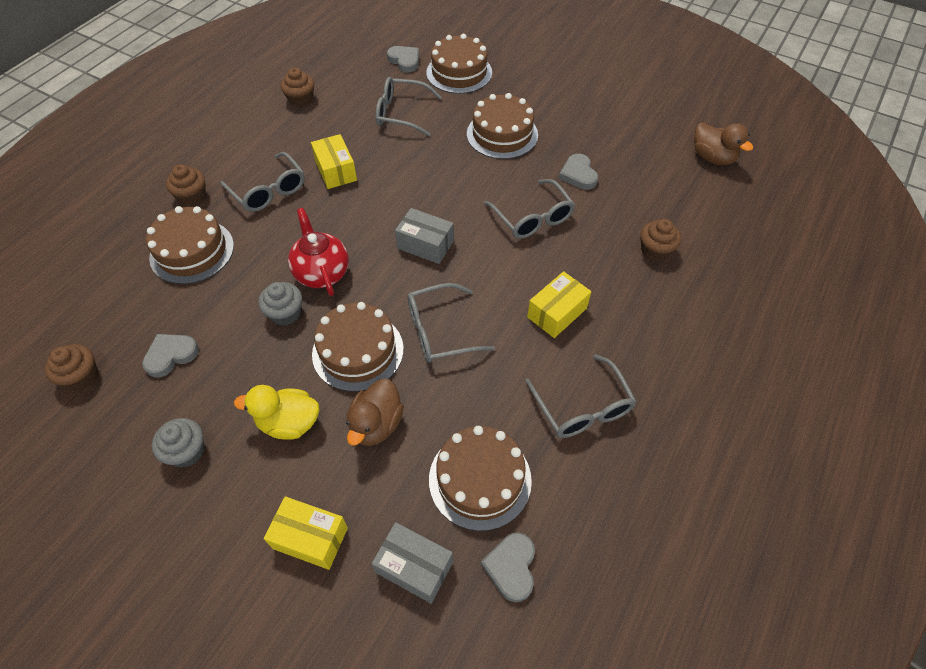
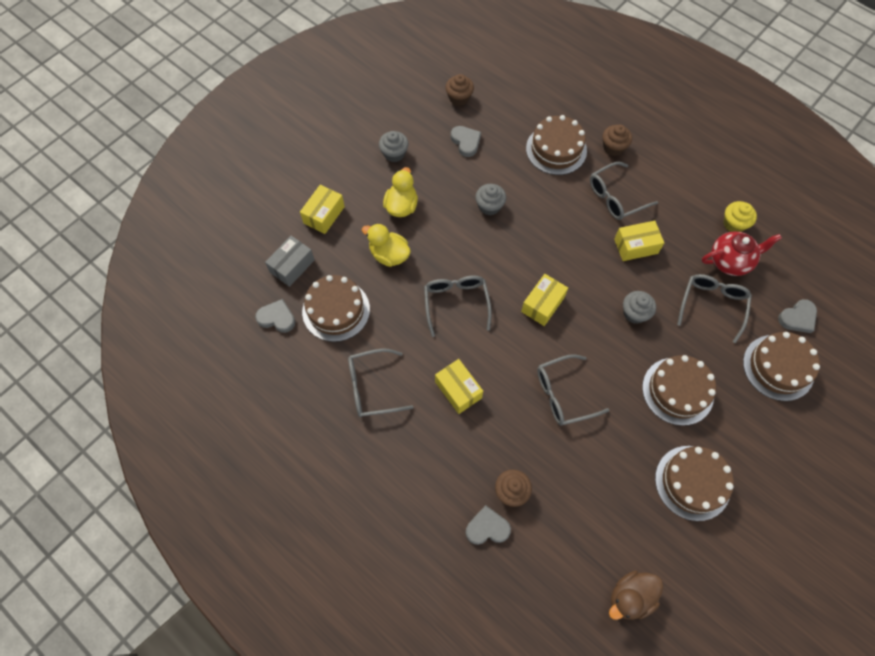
camera: 100 degrees right, 10 degrees up
brown cupcake [281,67,314,107] -> yellow cupcake [723,201,757,232]
red teapot [288,208,349,296] -> red teapot moved to [702,231,782,276]
brown cake [312,302,404,392] -> brown cake moved to [655,446,734,521]
brown duck [346,379,404,446] -> yellow duck [362,224,411,267]
grey box [395,208,454,264] -> yellow box [521,274,568,326]
grey heart [559,154,598,190] -> grey heart moved to [465,505,511,545]
none -> grey cupcake [623,291,656,324]

